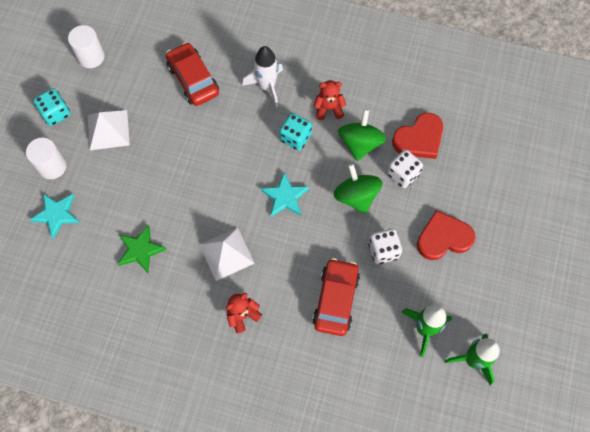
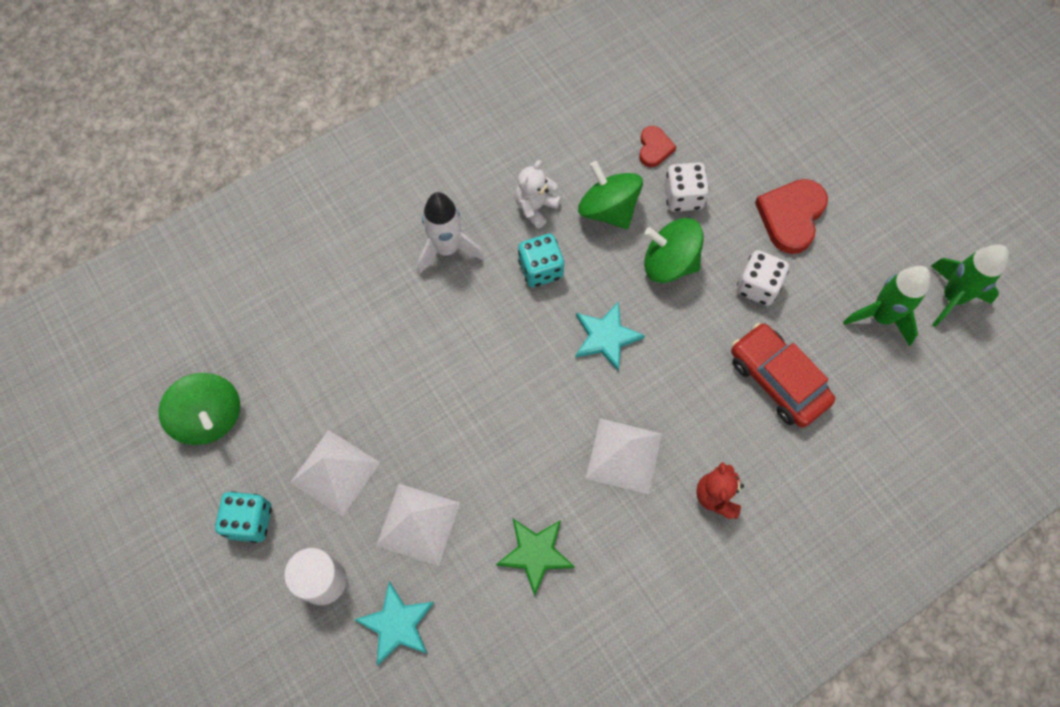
camera: 50 degrees left, 0 degrees up
white cylinder [68,25,105,68] -> green spinning top [159,373,240,445]
red car [166,42,219,106] -> none
red teddy bear [314,80,346,120] -> white teddy bear [515,160,561,229]
red heart [392,113,443,159] -> red heart [639,126,676,167], size x0.56
none -> white pyramid [376,484,460,566]

